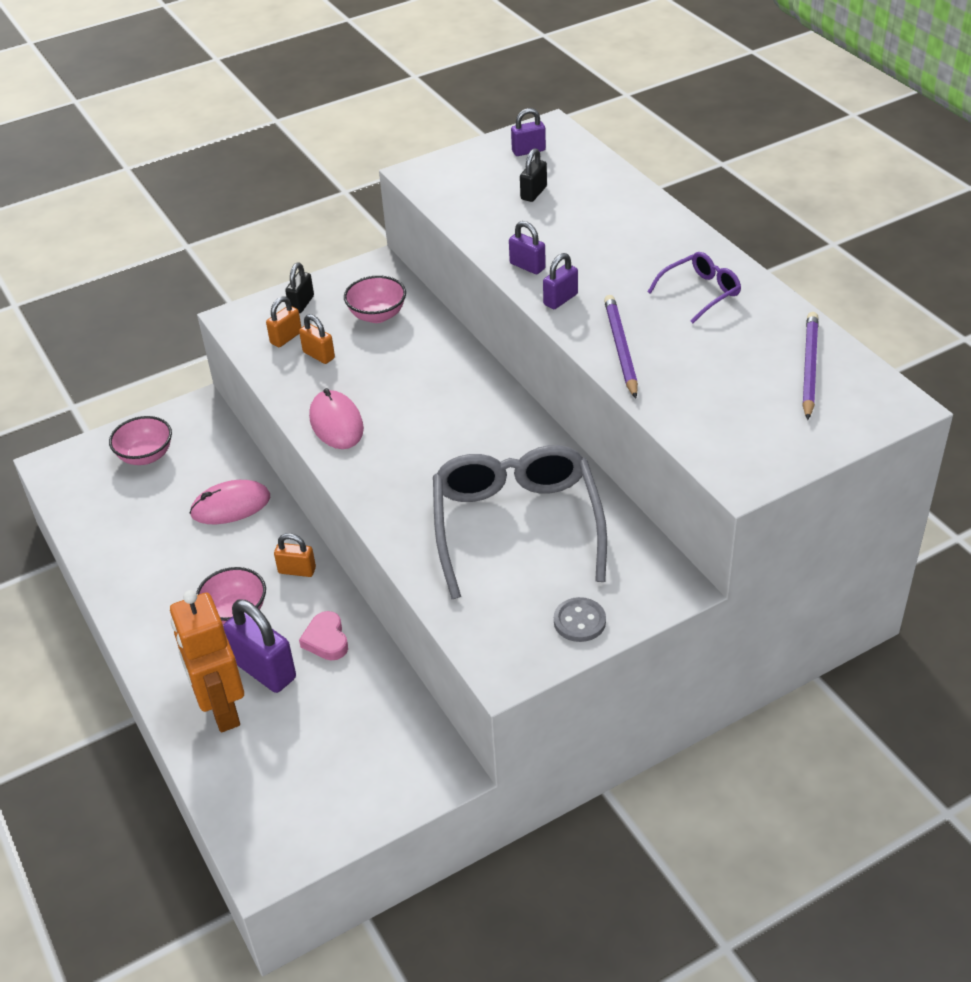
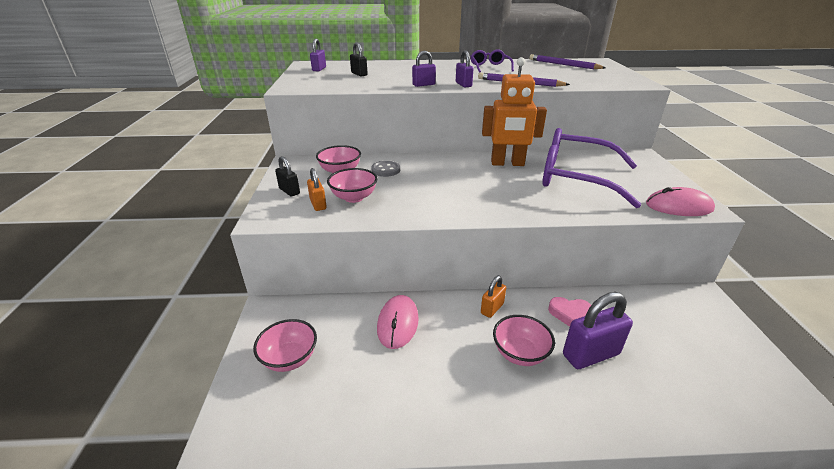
camera: 65 degrees left, 10 degrees down
orange robot [170,590,244,732] -> orange robot moved to [482,57,547,166]
orange padlock [299,314,335,364] -> pink bowl [327,168,378,203]
pink mouse [309,388,364,449] -> pink mouse moved to [646,187,715,216]
grey glasses [433,445,607,599] -> purple glasses [542,128,641,208]
grey button [554,597,606,642] -> grey button moved to [371,161,400,177]

